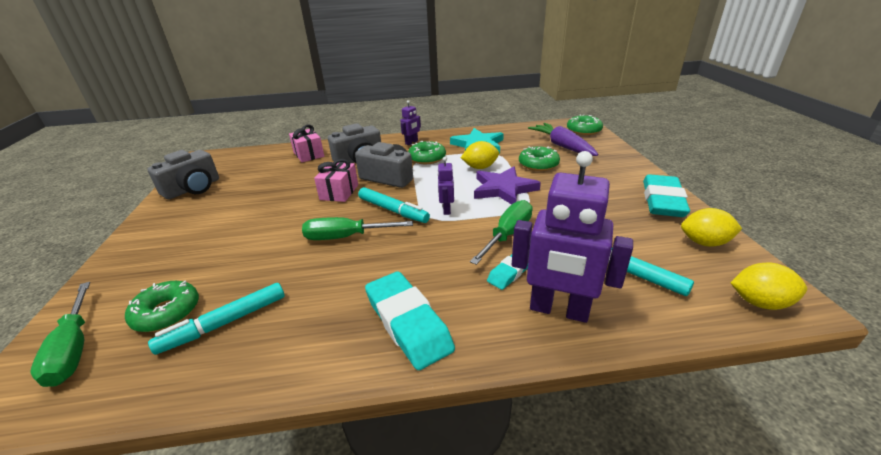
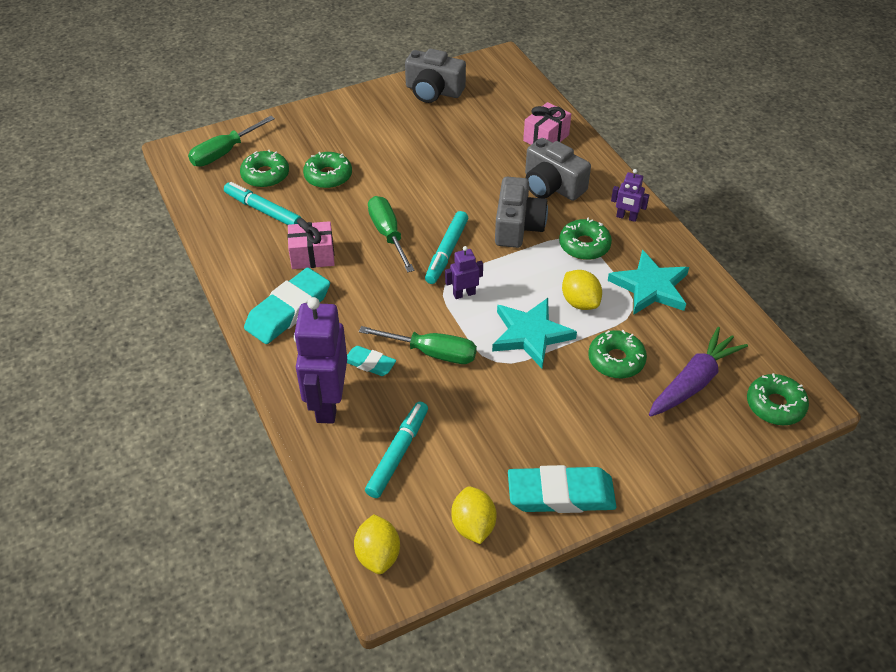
camera: 70 degrees right, 15 degrees up
pink gift [314,159,358,202] -> pink gift moved to [287,218,335,269]
purple star [474,166,541,205] -> turquoise star [492,298,577,368]
none -> green donut [303,152,352,189]

